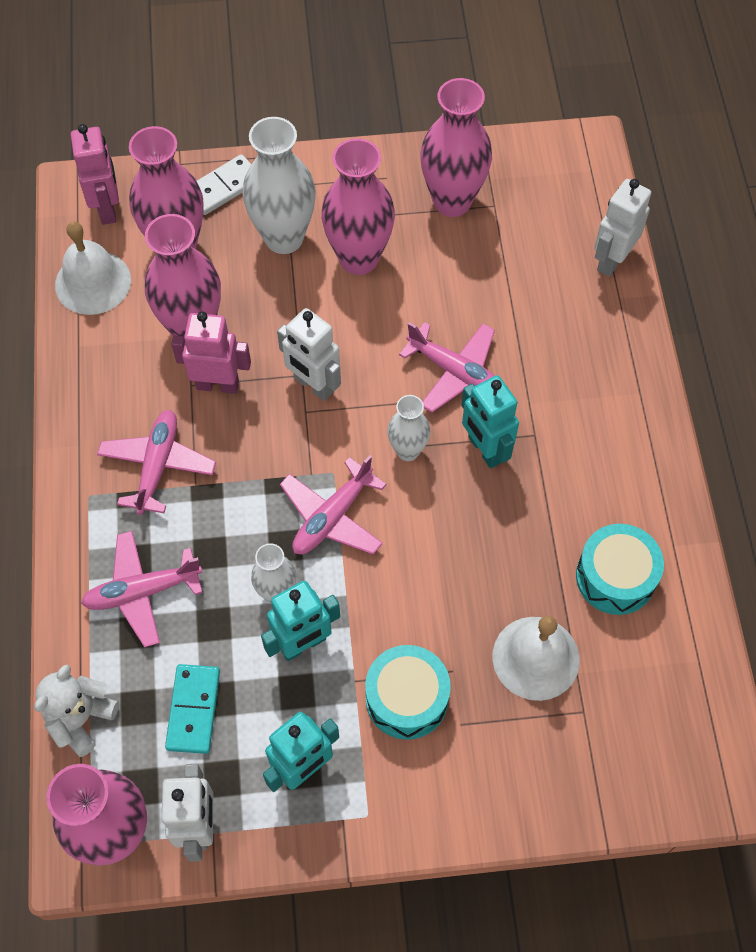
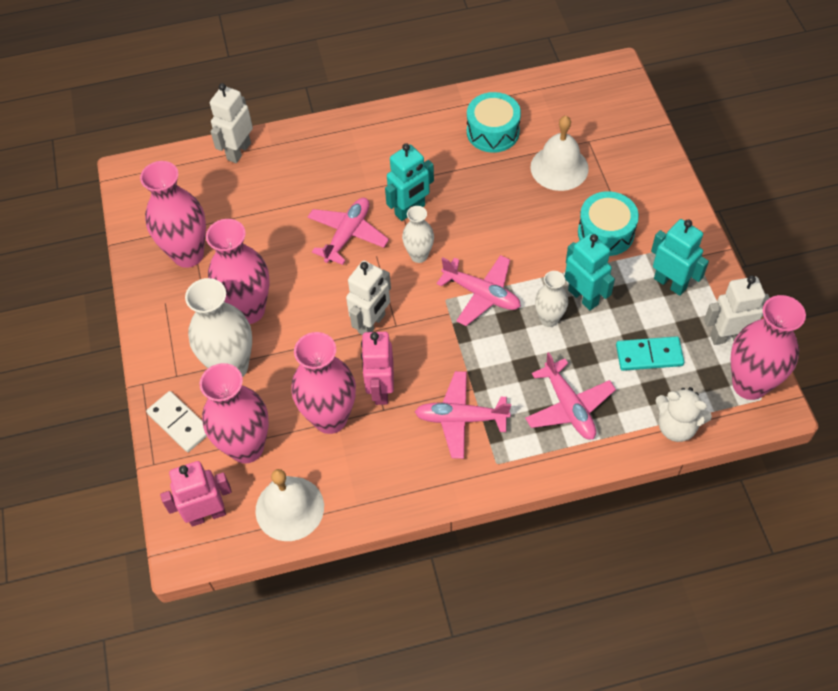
camera: 95 degrees left, 5 degrees down
white robot [594,179,651,277] -> white robot turned 90 degrees clockwise [210,83,253,163]

